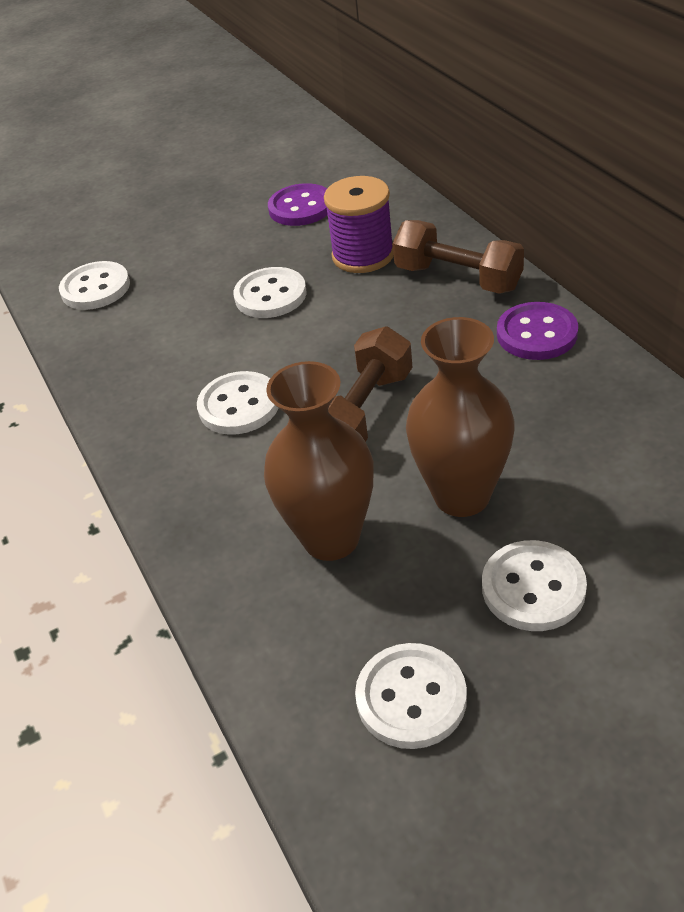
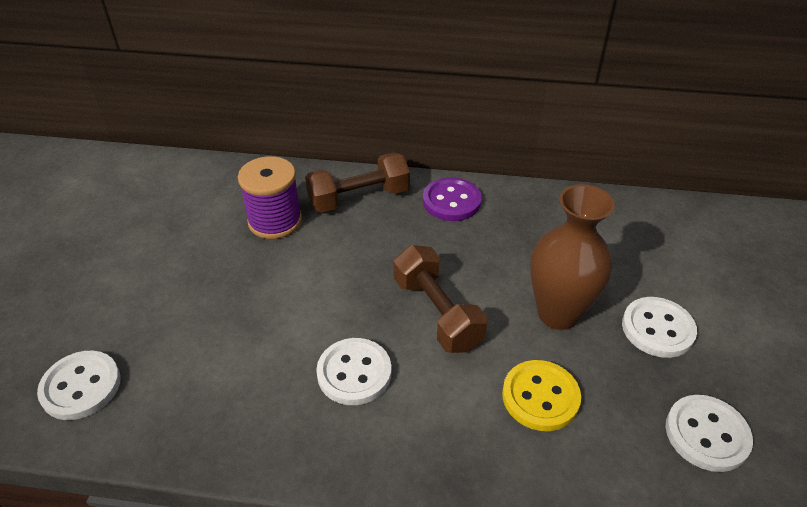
camera: 60 degrees left, 0 degrees up
white button [233,267,307,318] -> none
brown vase [264,361,374,561] -> yellow button [502,360,581,431]
purple button [268,183,328,226] -> none

